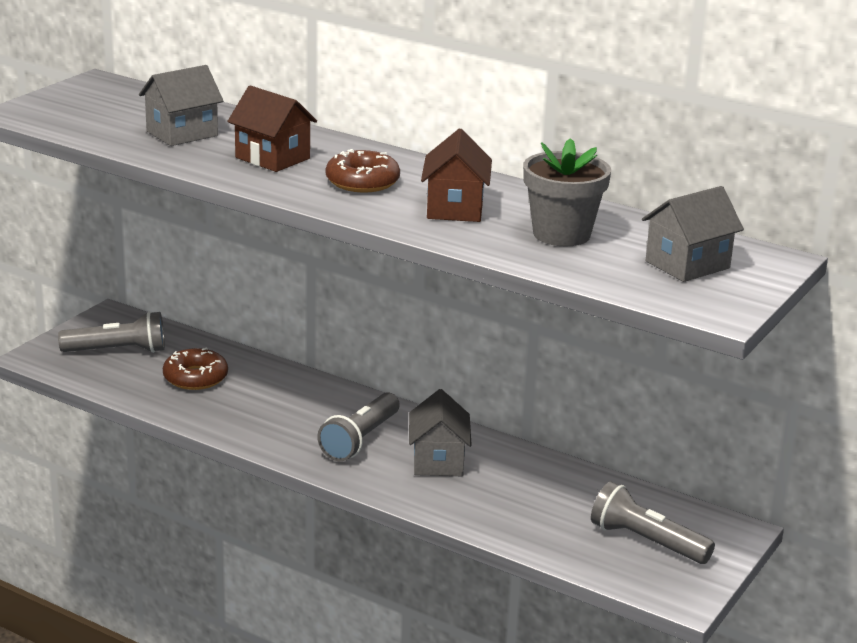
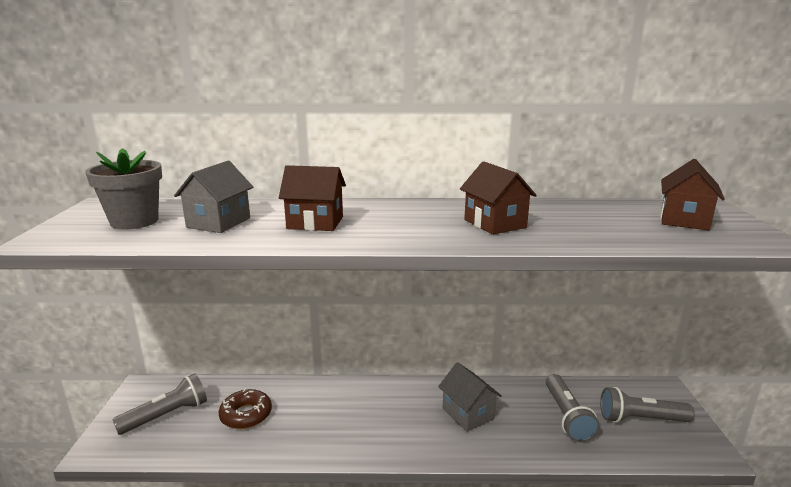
camera: 30 degrees left, 5 degrees down
grey flashlight [317,392,400,461] -> grey flashlight moved to [546,374,600,442]
brown donut [326,149,400,193] -> none
grey flower pot [523,138,611,246] -> grey flower pot moved to [85,148,162,230]
grey house [642,186,744,282] -> brown house [660,159,725,230]

